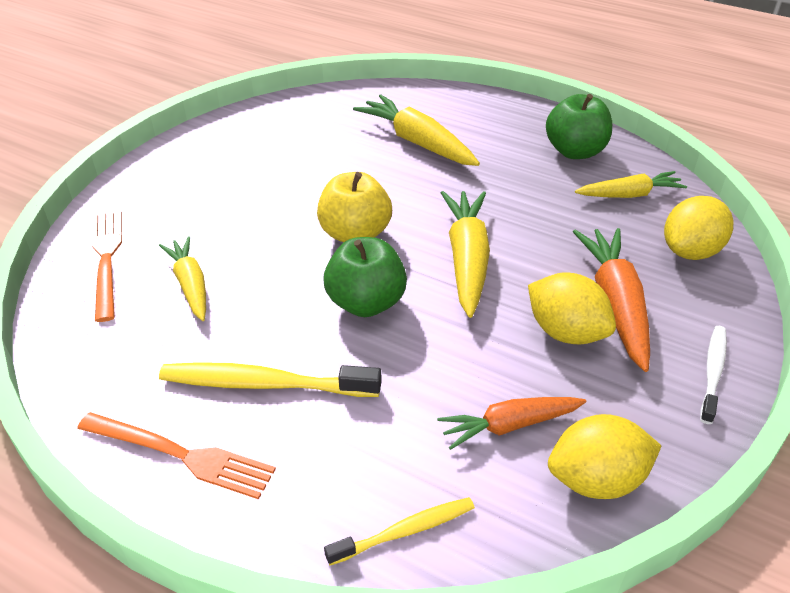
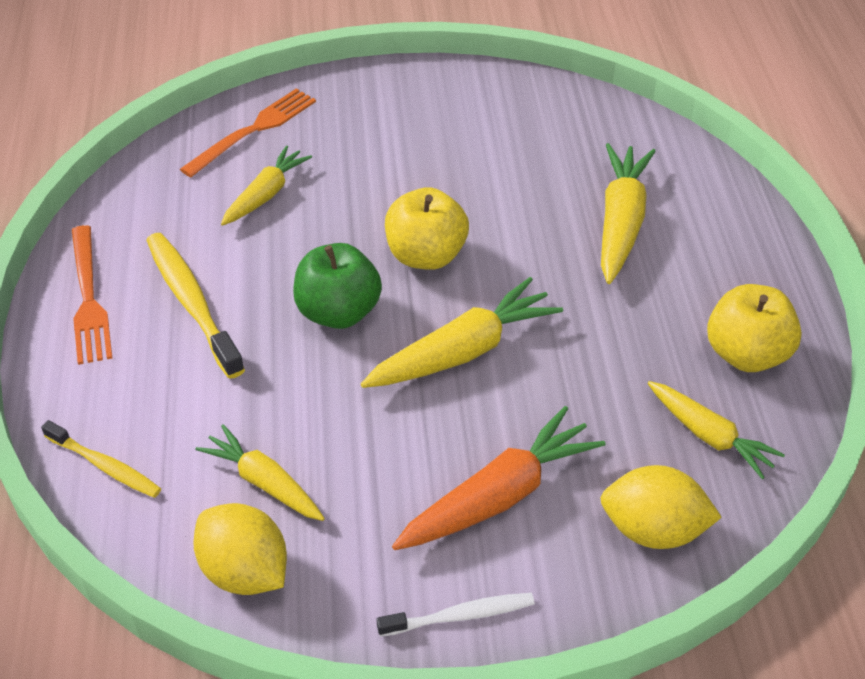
camera: 55 degrees right, 5 degrees up
orange carrot [437,397,586,450] -> yellow carrot [196,424,325,521]
yellow lemon [528,273,616,345] -> none
green apple [546,94,612,159] -> yellow apple [707,284,802,372]

